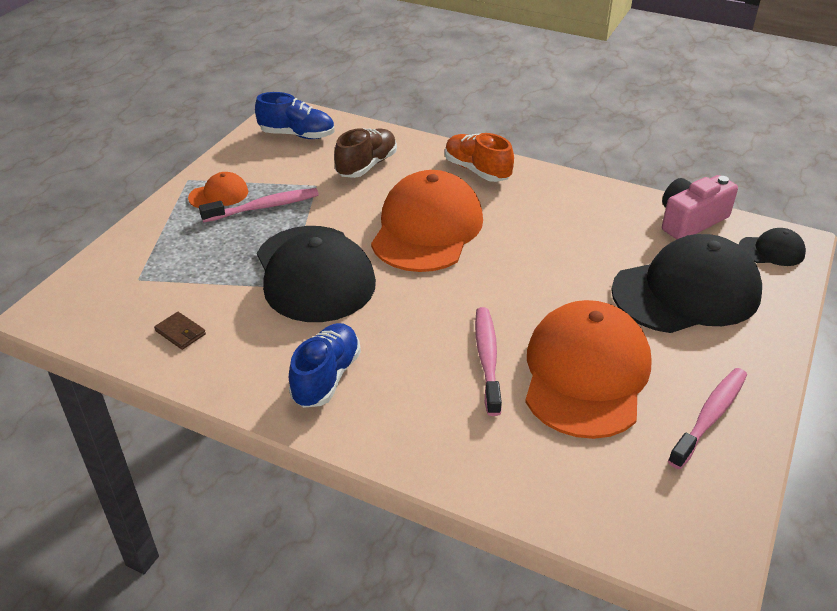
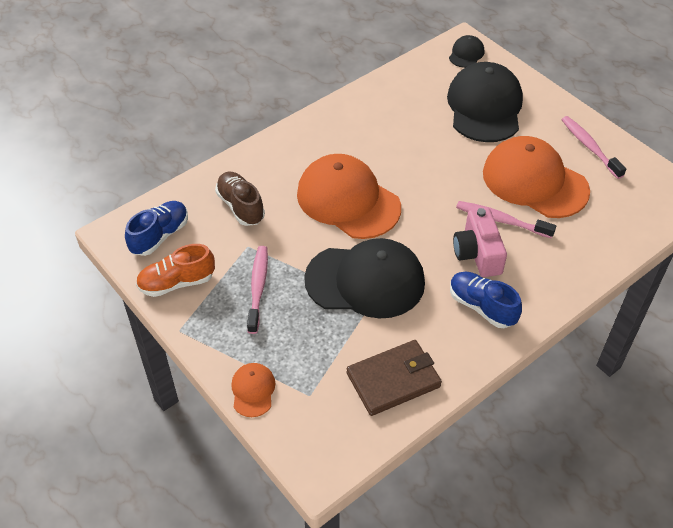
camera: 65 degrees left, 10 degrees up
brown wallet [154,312,206,350] -> brown wallet [347,340,442,416], size x2.25
orange cap [188,172,248,208] -> orange cap moved to [231,363,275,417]
orange shoe [445,133,514,182] -> orange shoe moved to [136,244,215,297]
pink camera [662,175,738,239] -> pink camera moved to [453,208,507,277]

